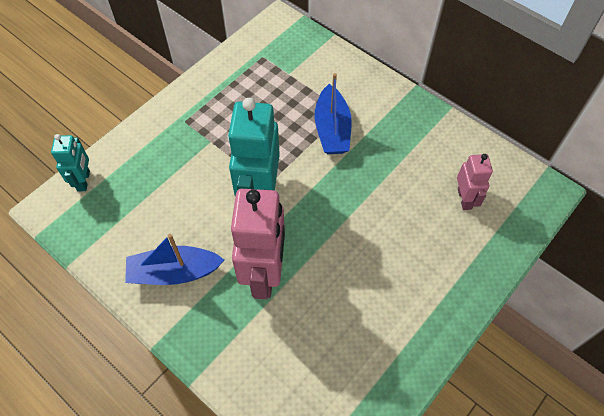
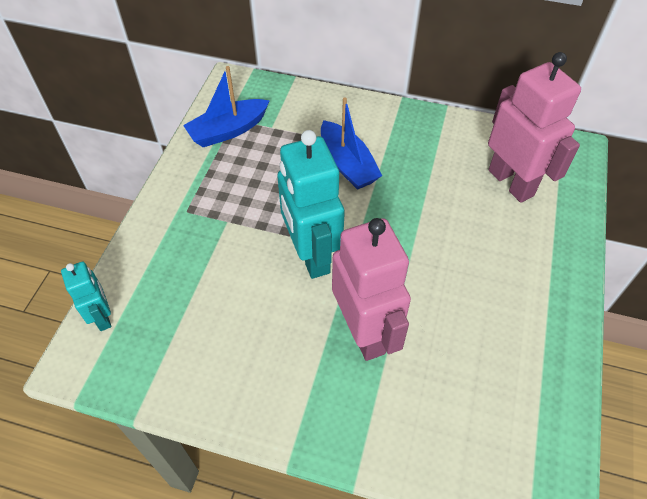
camera: 25 degrees left, 5 degrees down
blue boat [125,234,224,285] -> blue boat moved to [183,66,270,147]
pink robot [457,154,493,210] -> pink robot [488,52,581,203], size x1.89

